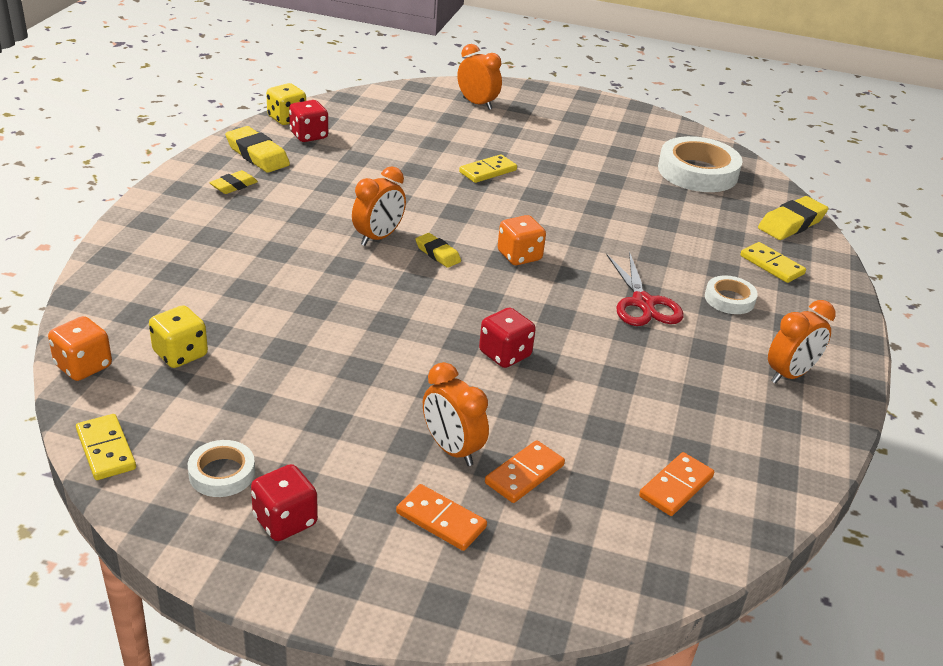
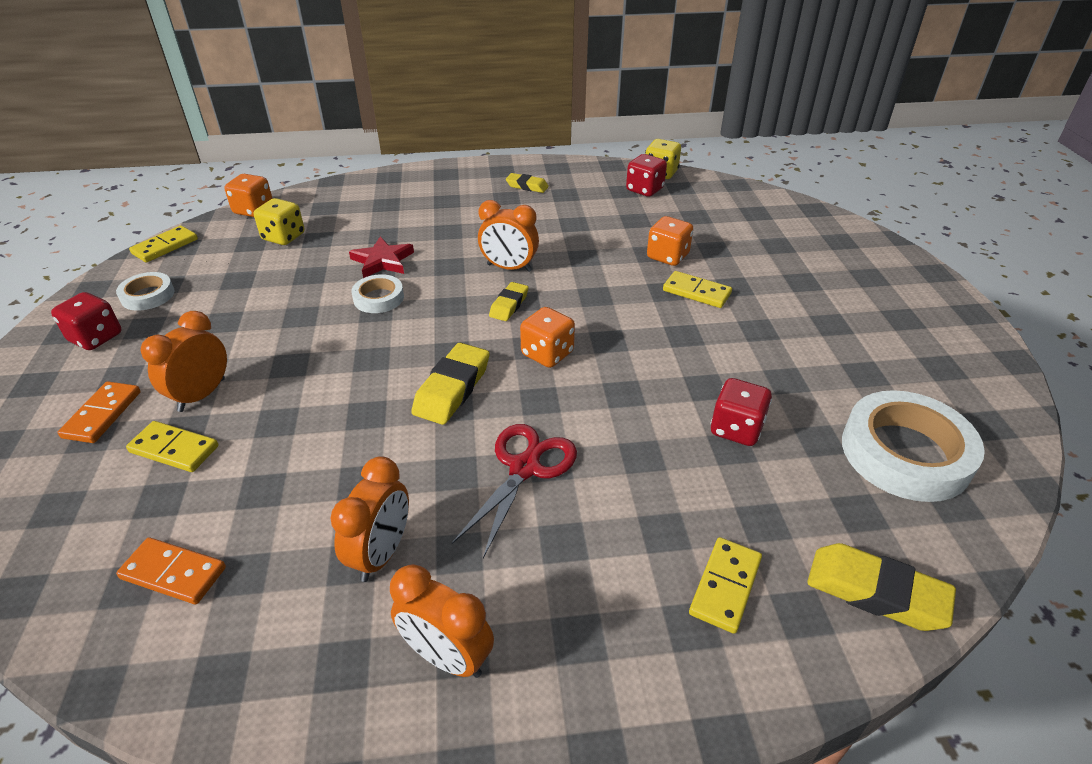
camera: 70 degrees right, 5 degrees up
yellow eraser [225,126,290,173] -> yellow eraser moved to [411,343,490,425]
orange clock [457,44,502,110] -> orange clock moved to [330,456,409,582]
red dice [479,308,536,368] -> red dice moved to [710,378,772,446]
orange domino [485,440,565,503] -> yellow domino [126,421,218,472]
red scissors [606,251,683,326] -> red scissors turned 150 degrees clockwise [452,424,577,558]
white tape [705,275,758,314] -> white tape moved to [351,274,404,313]
none -> red star [349,237,414,278]
none -> orange dice [647,216,693,266]

